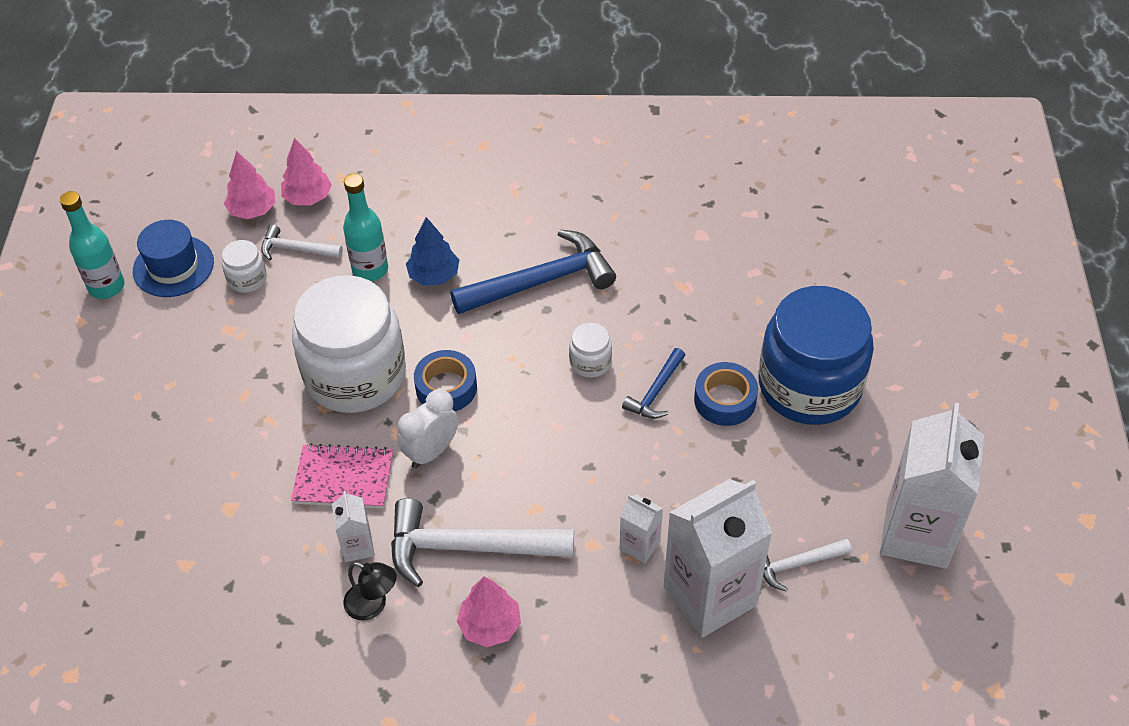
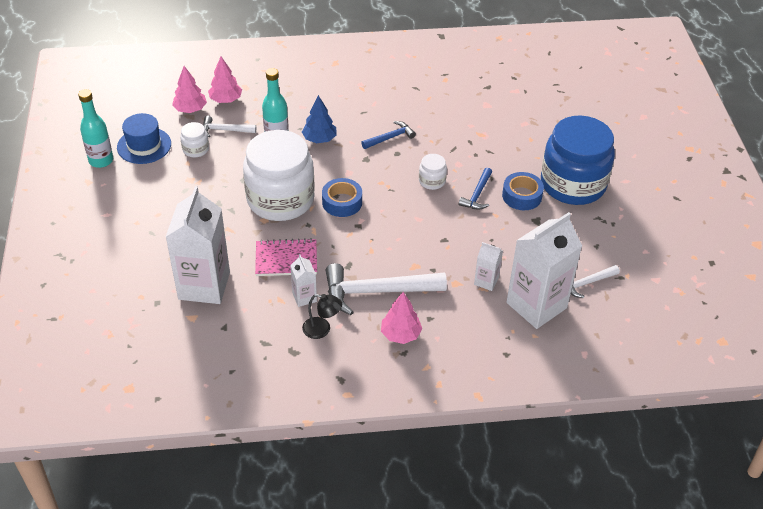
camera: 10 degrees left, 5 degrees down
white clock [398,389,458,468] -> none
blue hammer [450,229,616,314] -> blue hammer [361,121,416,149], size x0.52
white carton [880,403,984,569] -> white carton moved to [166,186,230,304]

